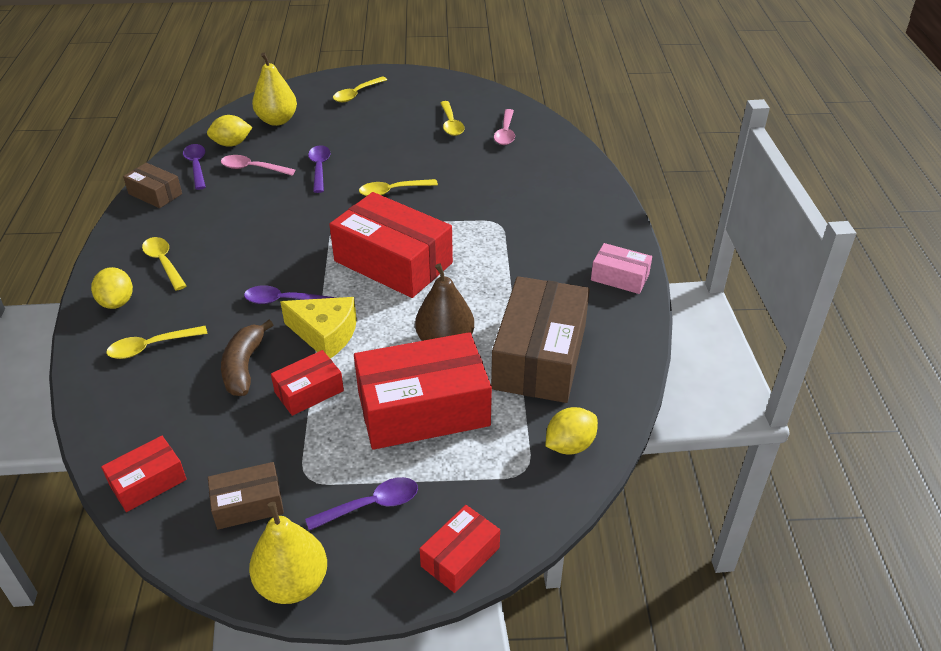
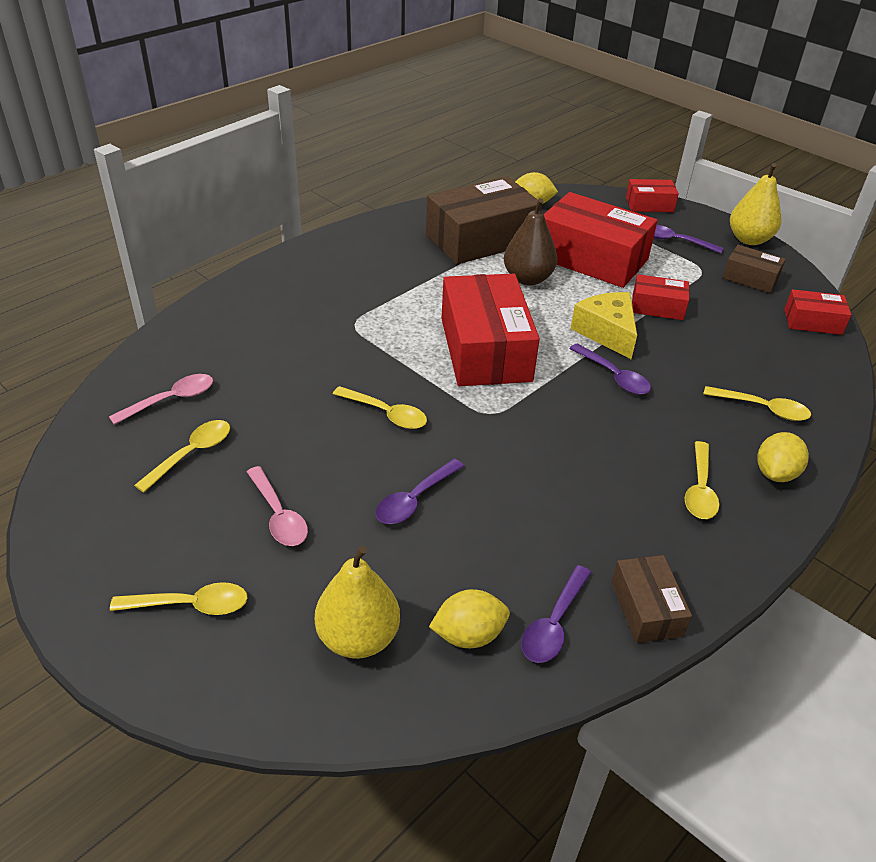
camera: 135 degrees left, 0 degrees up
yellow lemon [207,115,252,147] -> yellow lemon turned 45 degrees counterclockwise [429,589,510,648]
pink spoon [221,155,295,175] -> pink spoon moved to [247,466,308,546]
brown banana [221,320,273,396] -> none
pink box [591,243,652,294] -> none

